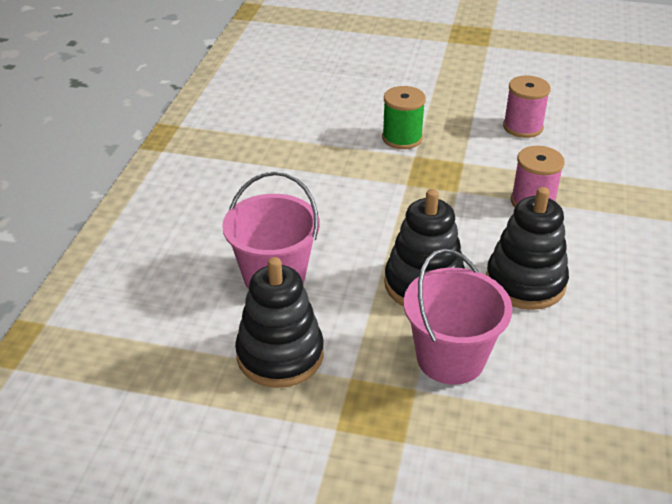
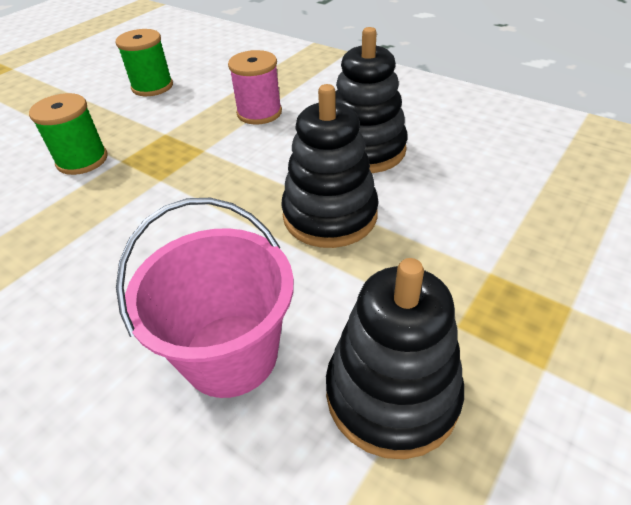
camera: 65 degrees left, 5 degrees up
pink bucket [404,248,512,385] -> none
pink spool [503,75,551,138] -> green spool [115,29,173,96]

